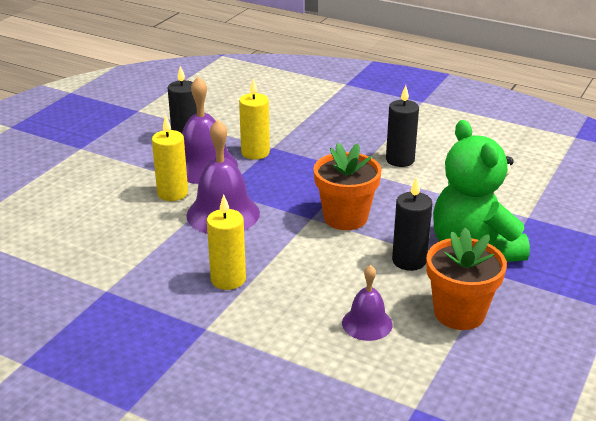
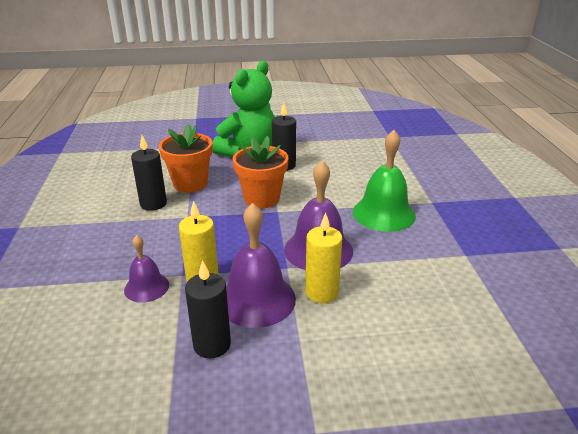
camera: 125 degrees left, 0 degrees up
yellow candle [207,194,246,290] -> green bell [353,130,416,232]
purple bell [342,265,393,341] -> purple bell moved to [124,235,169,303]
orange flower pot [426,227,507,330] -> orange flower pot moved to [159,124,213,193]

